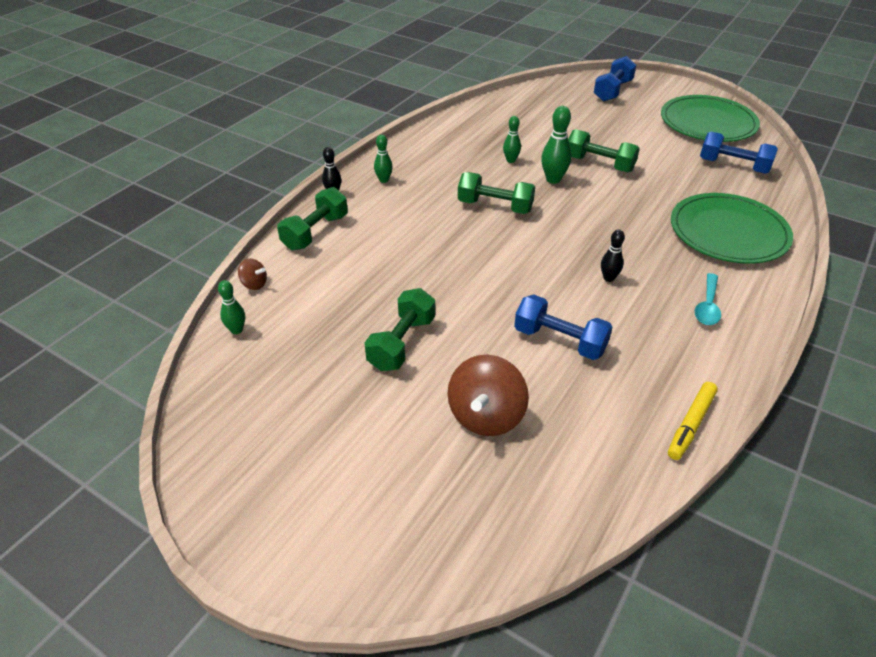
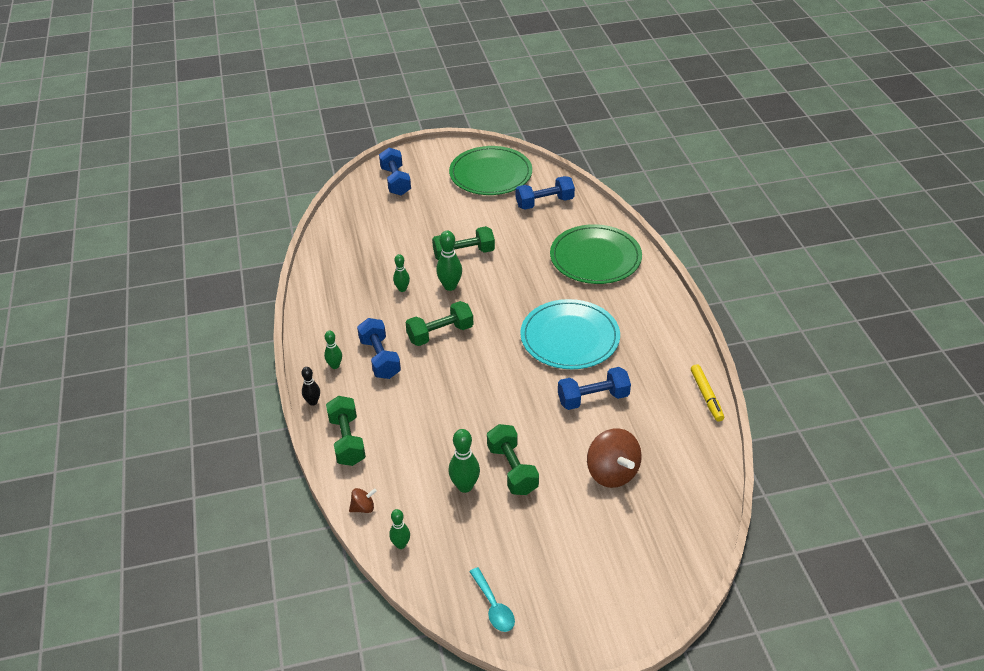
camera: 45 degrees left, 0 degrees up
black bowling pin [601,229,625,282] -> turquoise plate [520,299,620,369]
turquoise spoon [695,273,721,325] -> turquoise spoon moved to [469,567,515,632]
none -> blue dumbbell [357,318,401,379]
none -> green bowling pin [448,429,480,493]

